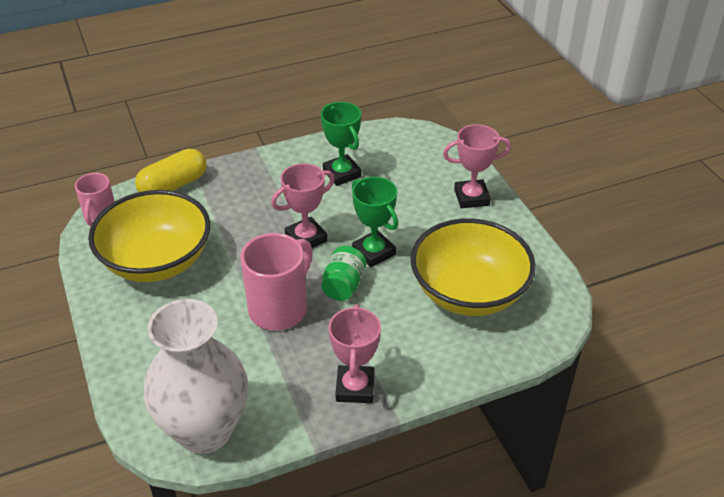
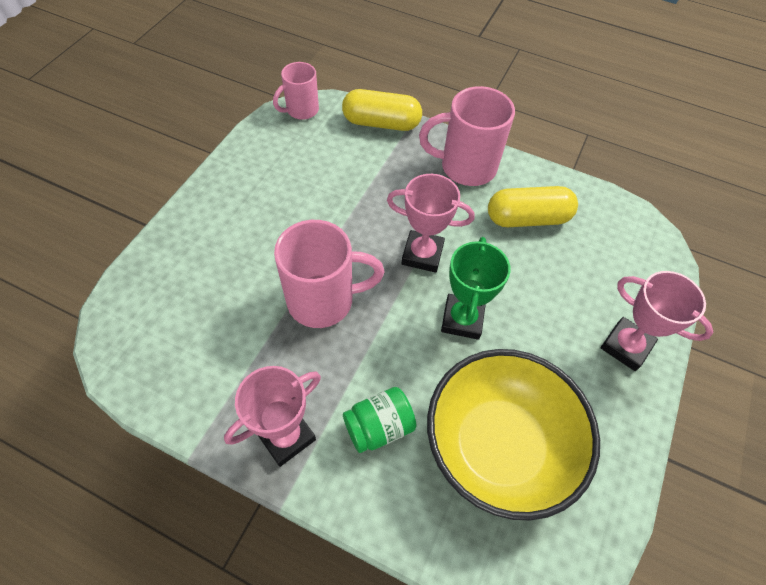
camera: 45 degrees right, 15 degrees up
yellow bowl [88,190,210,282] -> none
white vase [144,299,248,454] -> none
green trophy [321,102,362,186] -> yellow capsule [488,186,578,227]
green jar [321,246,366,301] -> green jar moved to [343,387,417,453]
none -> pink mug [419,86,515,186]

